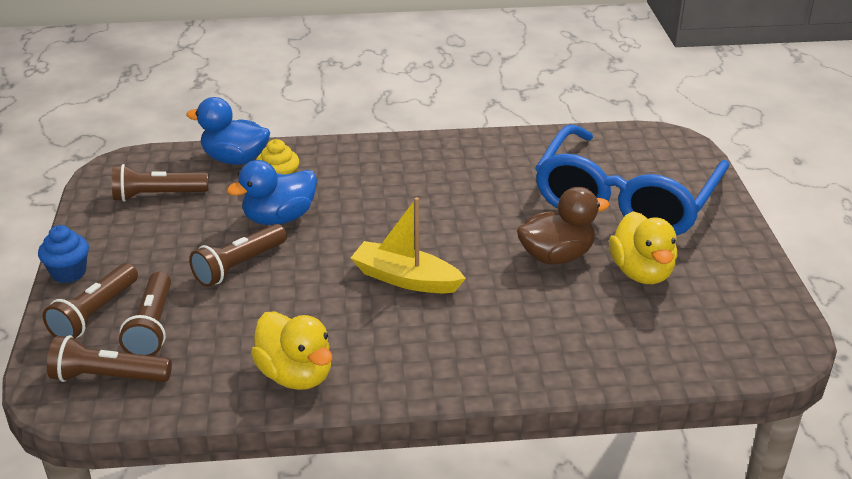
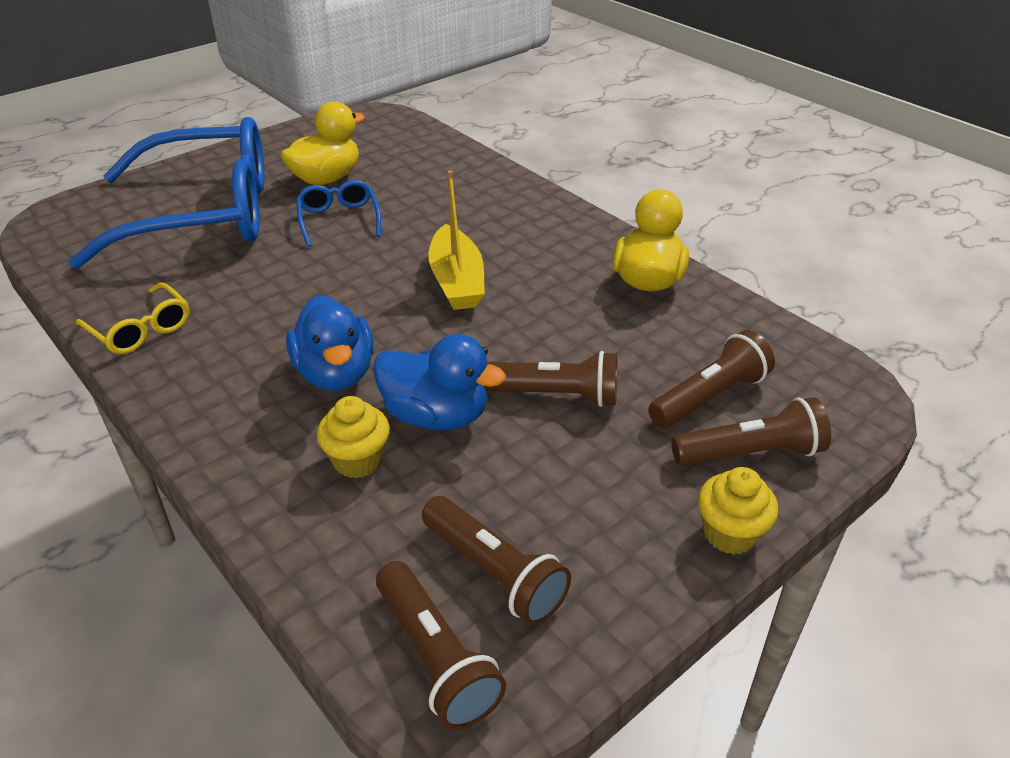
camera: 125 degrees left, 5 degrees up
blue cupcake [38,225,89,283] -> yellow cupcake [698,467,778,555]
brown flashlight [47,335,172,382] -> brown flashlight moved to [376,561,506,730]
blue duck [186,97,270,165] -> blue duck moved to [286,295,374,391]
brown duck [517,187,610,264] -> blue glasses [296,180,381,247]
none -> yellow glasses [76,282,190,354]

